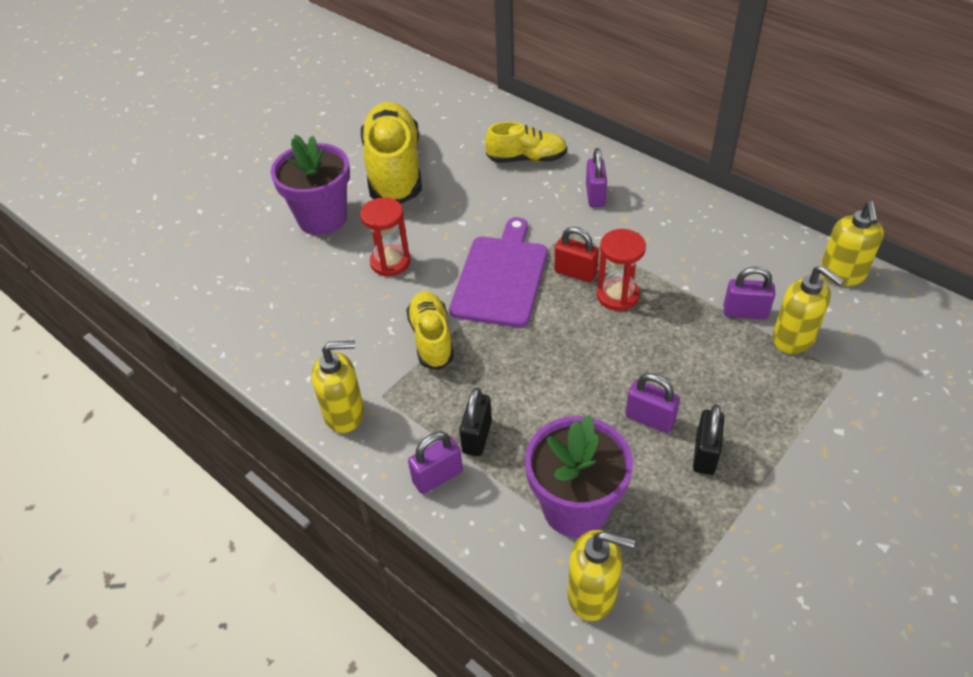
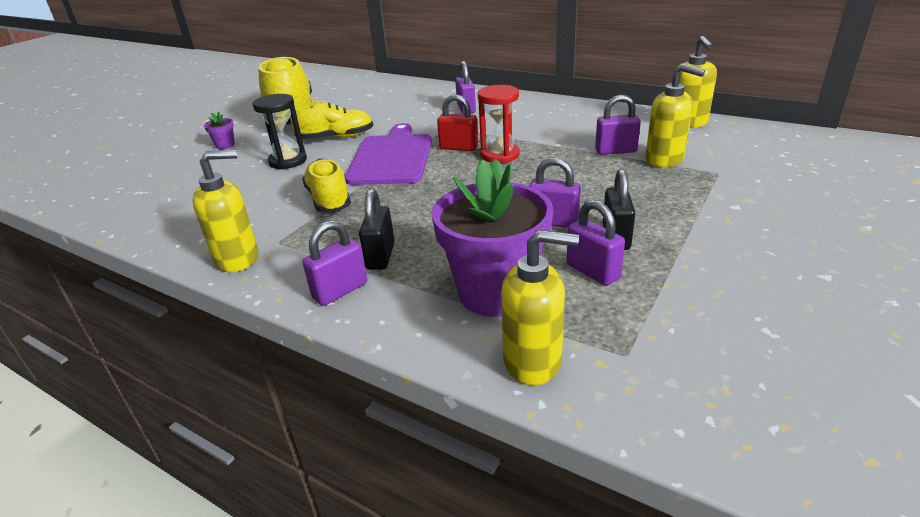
camera: 10 degrees left, 15 degrees down
purple flower pot [271,135,350,235] -> purple flower pot [204,111,235,149], size x0.40
red hourglass [360,197,411,276] -> black hourglass [253,94,307,170]
yellow shoe [485,122,567,163] -> yellow shoe moved to [290,101,373,140]
none -> purple padlock [566,200,625,286]

